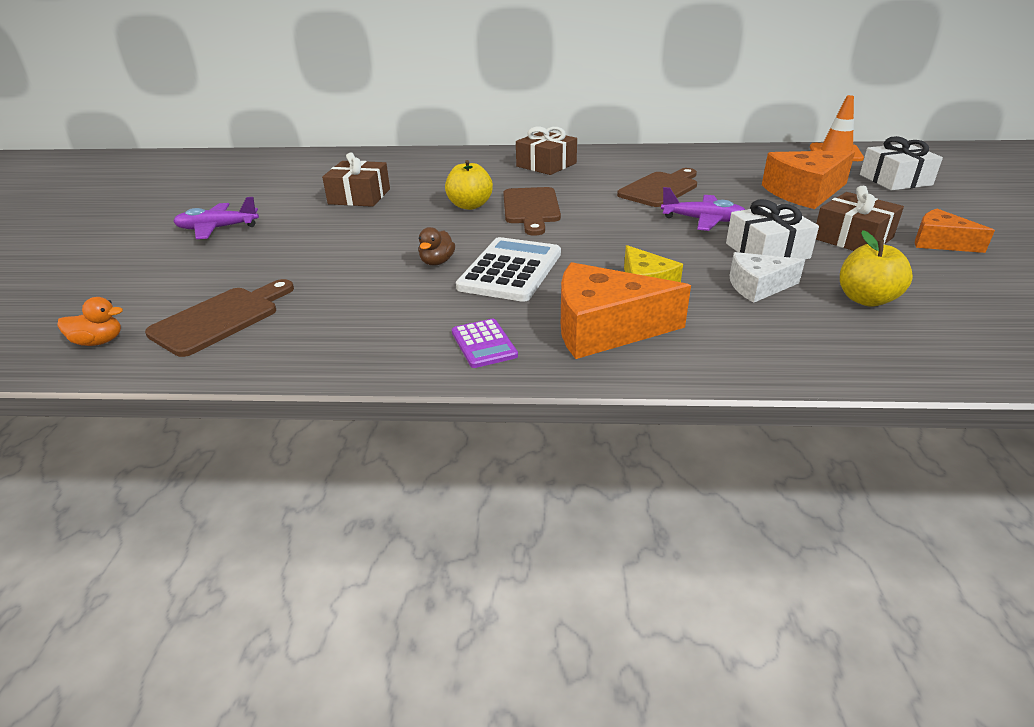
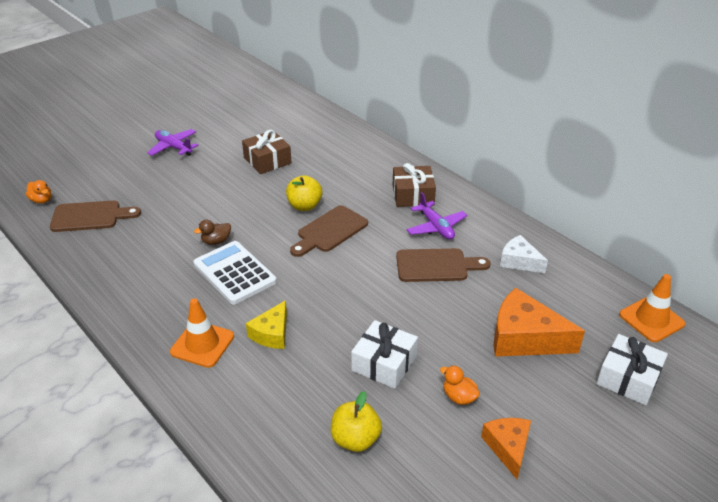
camera: 45 degrees right, 5 degrees up
purple calculator [452,319,518,368] -> none
white calculator [456,237,561,302] -> white calculator turned 105 degrees counterclockwise [194,241,277,304]
orange cheese [561,262,691,359] -> orange traffic cone [170,298,234,368]
purple plane [661,187,745,231] -> purple plane moved to [407,192,467,240]
white cheese [730,252,805,303] -> white cheese moved to [500,235,548,273]
brown gift [816,186,904,251] -> orange duck [440,365,480,405]

